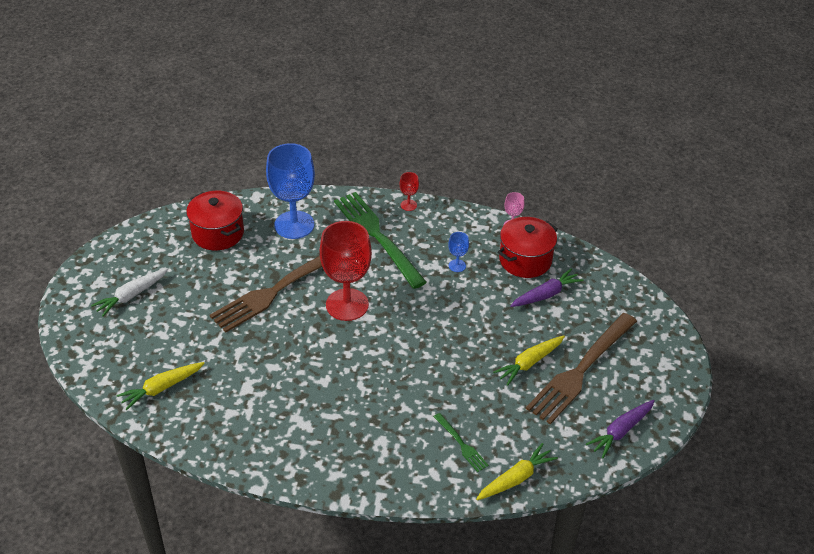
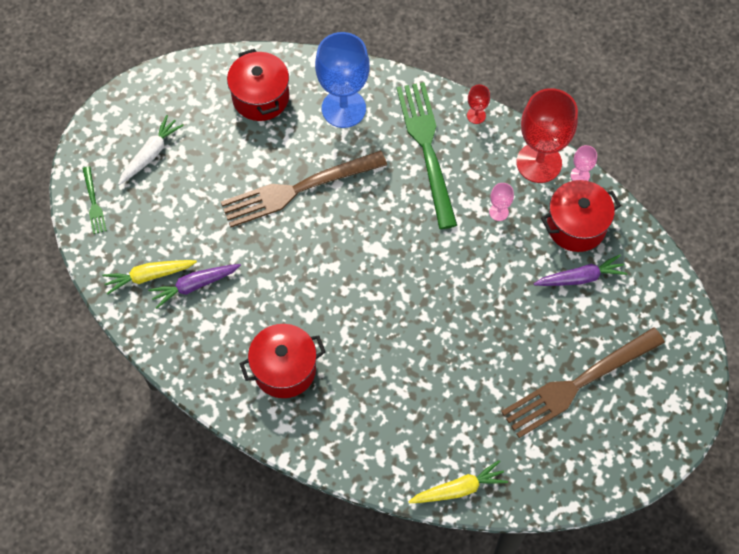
camera: 20 degrees right, 20 degrees up
white carrot [91,269,168,317] -> white carrot turned 150 degrees clockwise [118,115,184,185]
red goblet [320,221,372,321] -> red goblet moved to [516,88,578,183]
green fork [434,413,489,472] -> green fork moved to [82,166,107,234]
blue goblet [448,232,469,272] -> pink goblet [489,183,514,221]
yellow carrot [493,335,565,385] -> none
purple carrot [586,400,655,458] -> purple carrot moved to [148,264,241,309]
none -> red pot [240,324,326,398]

